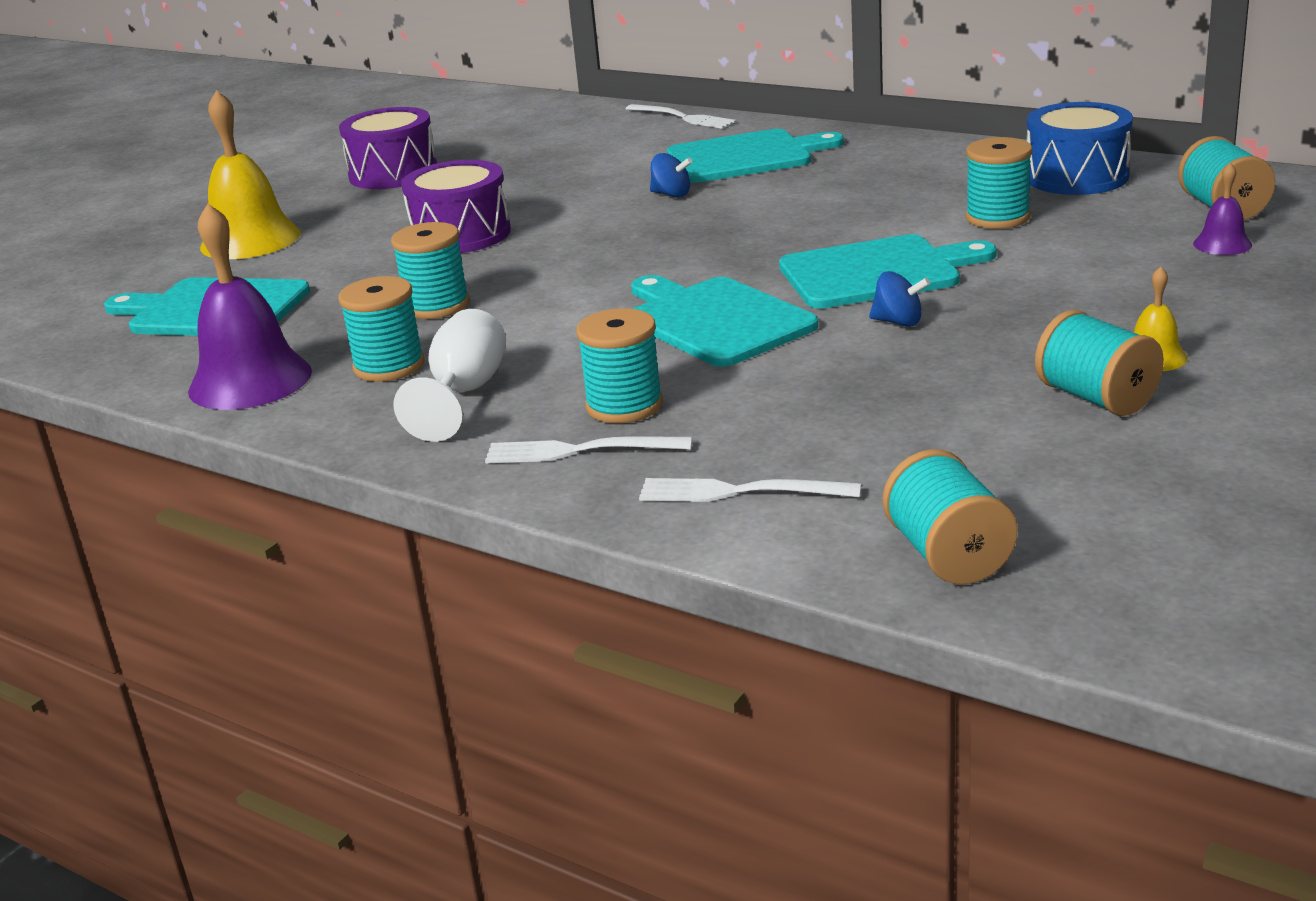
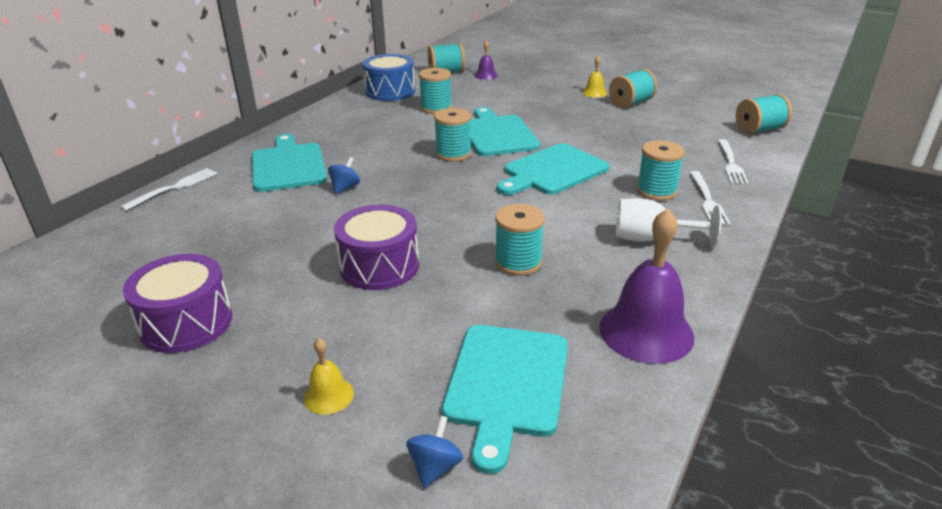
camera: 95 degrees left, 5 degrees up
yellow bell [200,90,301,259] -> yellow bell [304,338,354,415], size x0.48
turquoise spool [339,276,425,382] -> turquoise spool moved to [434,108,472,162]
blue spinning top [869,271,930,327] -> blue spinning top moved to [407,416,463,488]

